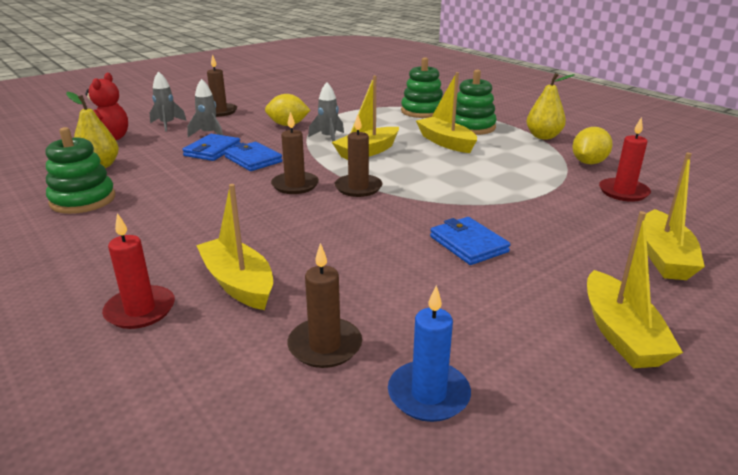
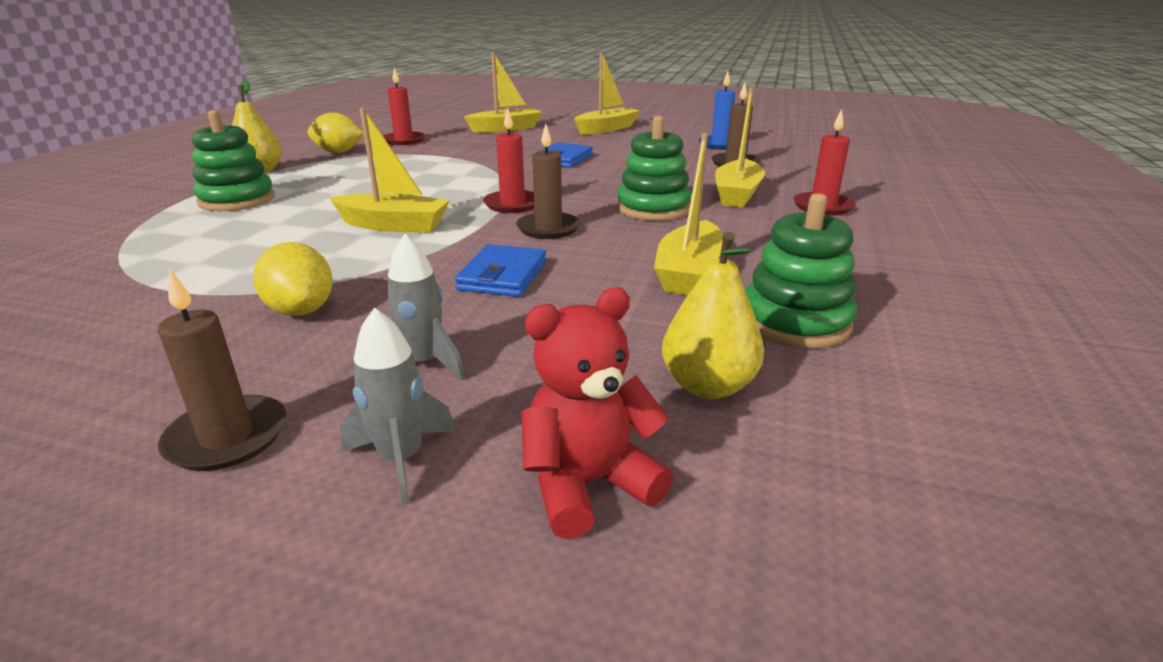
camera: 125 degrees left, 0 degrees up
blue wallet [182,134,240,161] -> none
grey rocket [308,82,344,142] -> none
brown candle [335,114,382,197] -> red candle [483,107,534,213]
green stacking toy [401,57,443,118] -> green stacking toy moved to [617,116,692,221]
yellow boat [416,72,477,153] -> yellow boat moved to [654,133,723,295]

